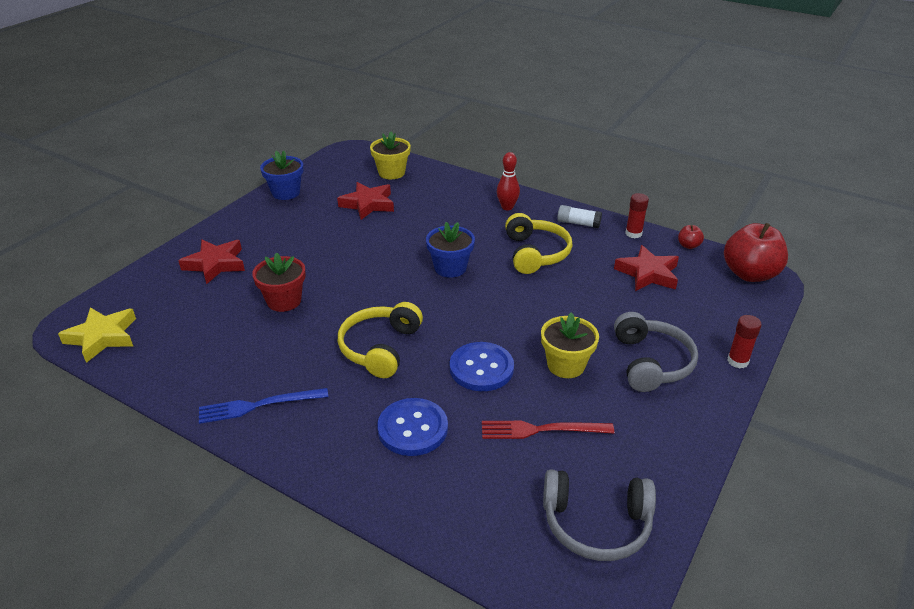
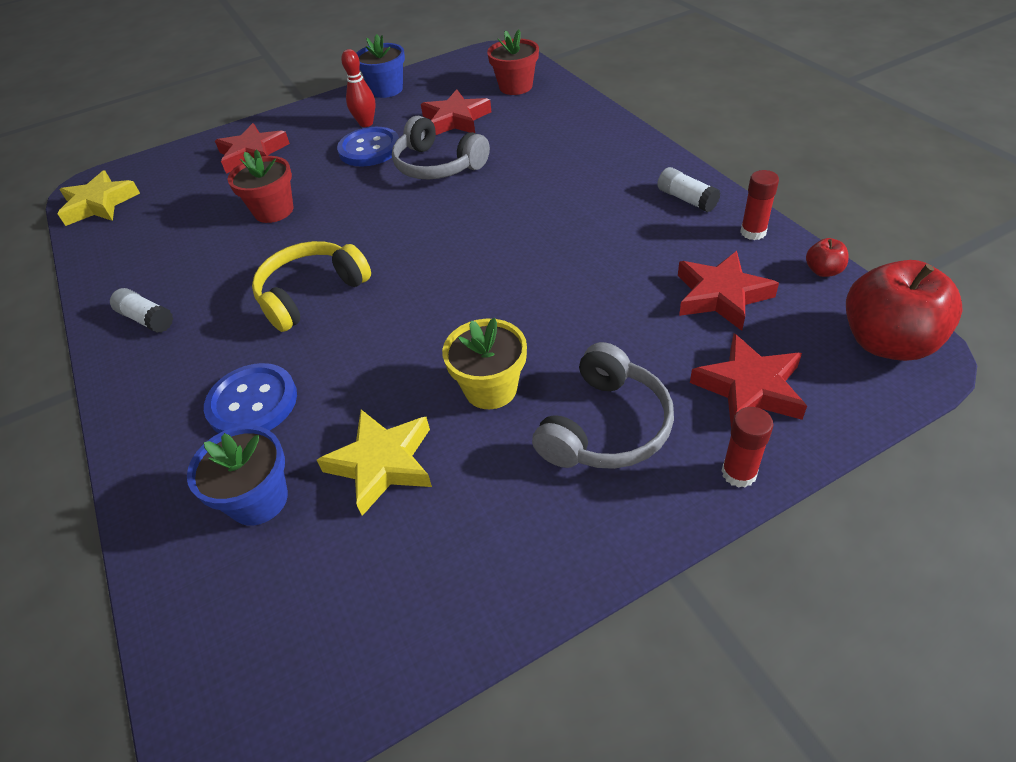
camera: 35 degrees right, 10 degrees up
blue fork [199,388,328,424] -> white glue stick [110,288,173,333]
yellow flower pot [370,131,411,179] -> red flower pot [487,30,539,95]
blue flower pot [426,222,475,278] -> blue flower pot moved to [187,425,288,526]
blue button [450,342,514,391] -> blue button moved to [337,127,399,167]
red fork [482,421,614,439] -> yellow star [317,410,432,516]
red bowling pin [497,152,520,210] -> red bowling pin moved to [341,49,376,127]
yellow headphones [505,213,573,274] -> none
grey headphones [543,469,656,561] -> grey headphones moved to [392,116,490,180]
none -> red star [690,333,807,428]

